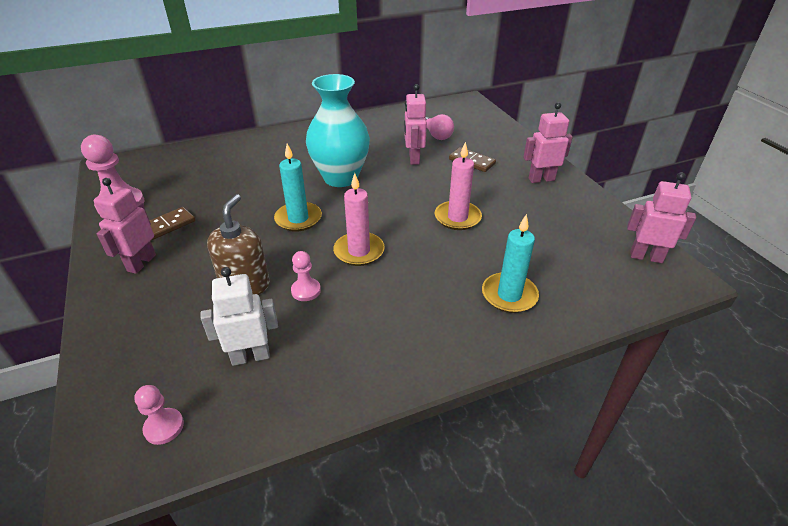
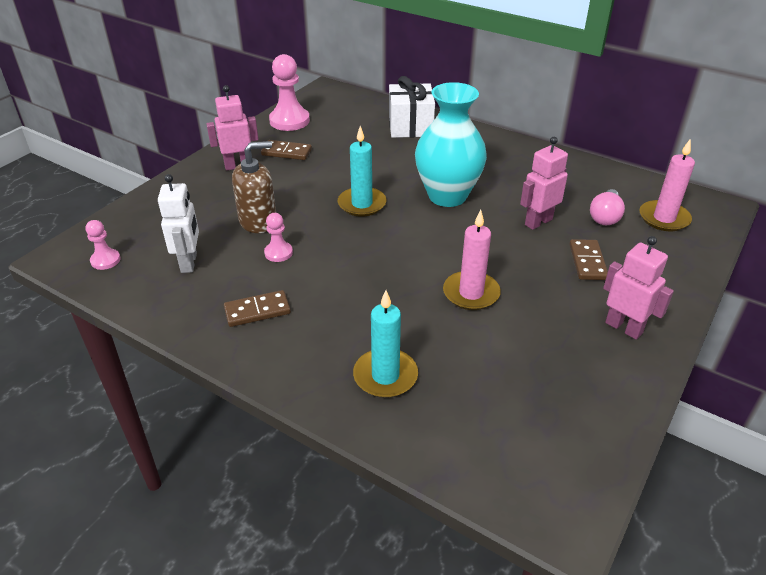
camera: 55 degrees right, 0 degrees up
white robot [200,267,278,366] -> white robot turned 45 degrees clockwise [158,174,199,273]
pink candle [333,173,385,266] -> pink candle moved to [639,139,695,231]
pink robot [627,172,696,263] -> none
none -> brown domino [224,290,291,327]
none -> white gift [389,76,435,138]

